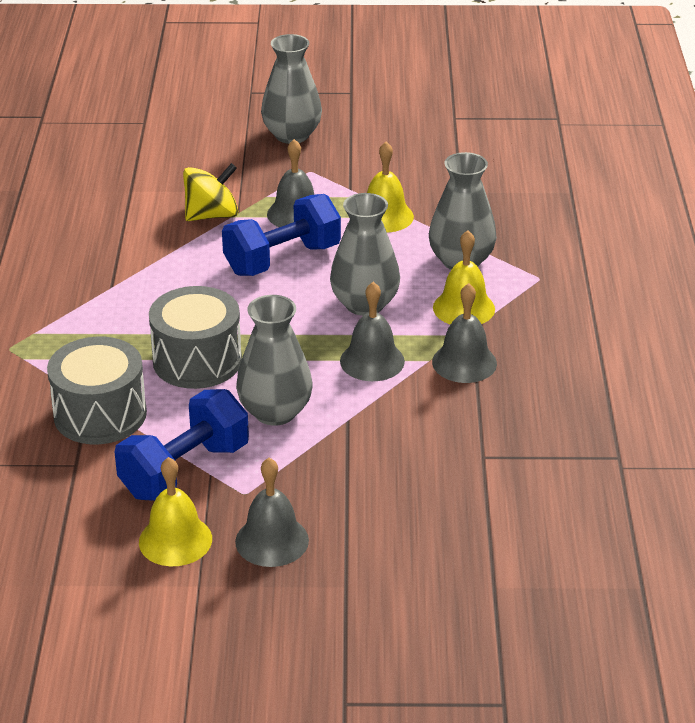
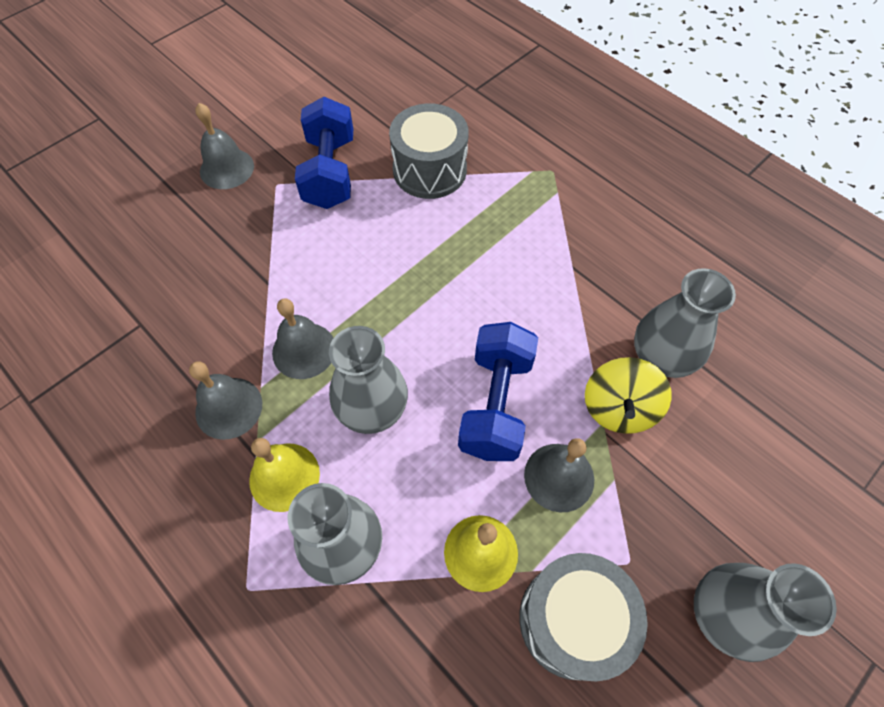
camera: 135 degrees right, 25 degrees up
yellow bell [139,457,212,566] -> none
grey drum [149,286,242,389] -> grey drum moved to [519,553,648,681]
grey vase [236,295,313,426] -> grey vase moved to [634,268,736,378]

